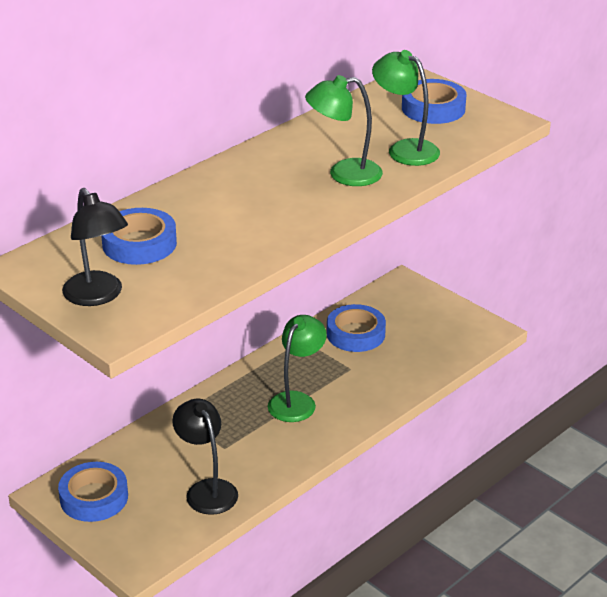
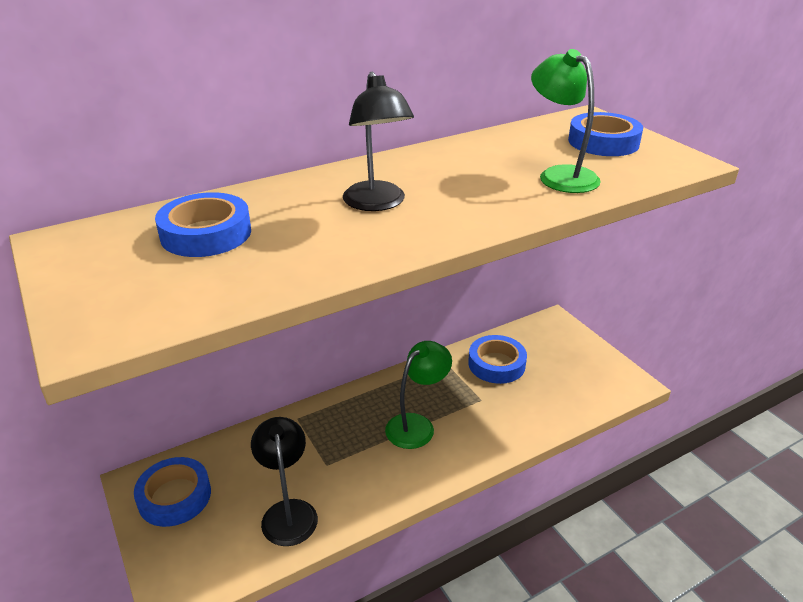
camera: 15 degrees right, 0 degrees up
black lamp [62,188,128,306] -> black lamp moved to [343,71,414,211]
green lamp [305,75,383,186] -> none

